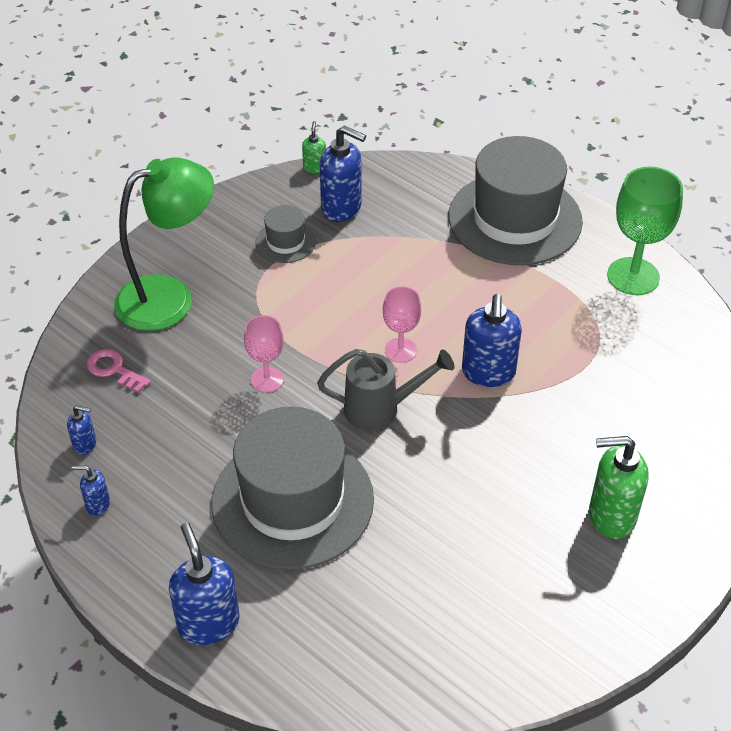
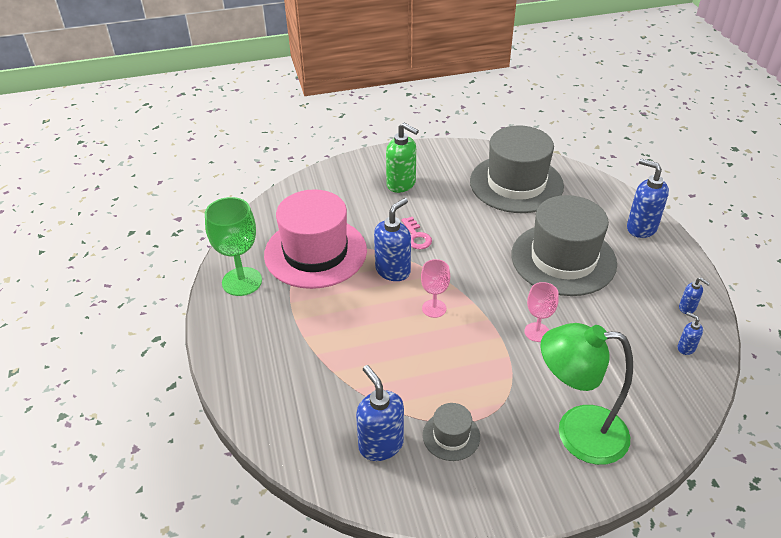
camera: 145 degrees left, 5 degrees down
pink key [87,349,151,393] -> pink key moved to [401,217,432,249]
blue soap dispenser [169,523,240,645] -> blue soap dispenser turned 120 degrees clockwise [627,158,669,238]
green soap dispenser [302,121,326,173] -> none
grey watering can [317,349,454,431] -> none
grey hat [448,136,583,265] -> grey hat moved to [470,126,564,213]
none -> pink hat [264,189,367,289]

